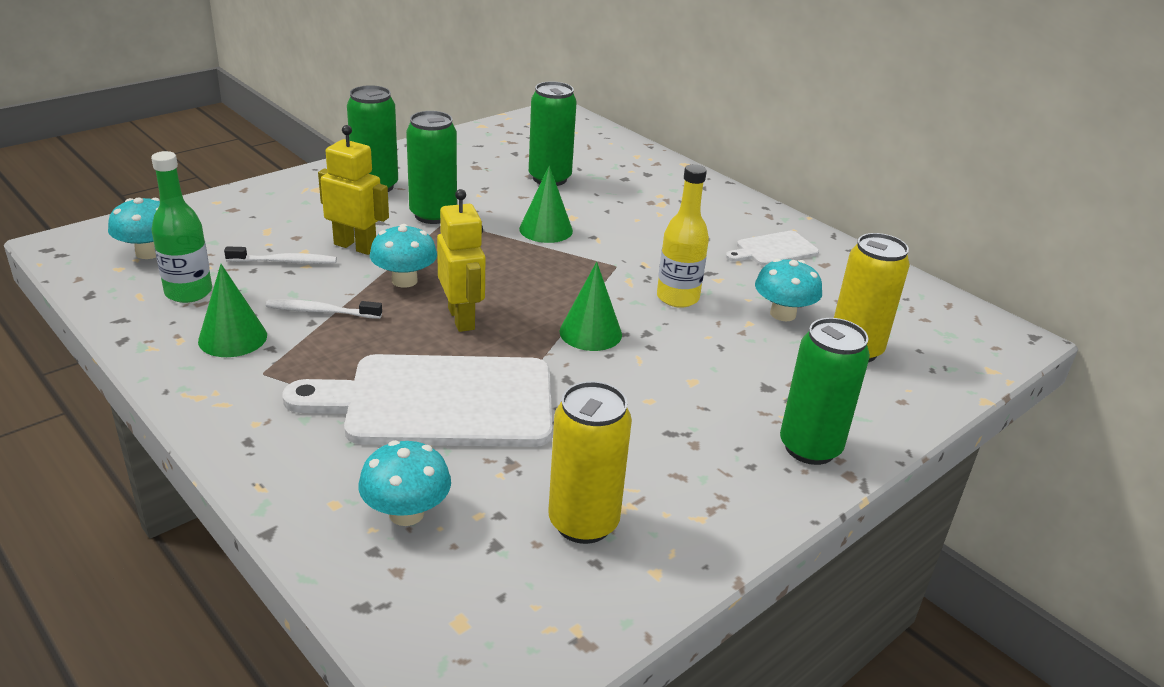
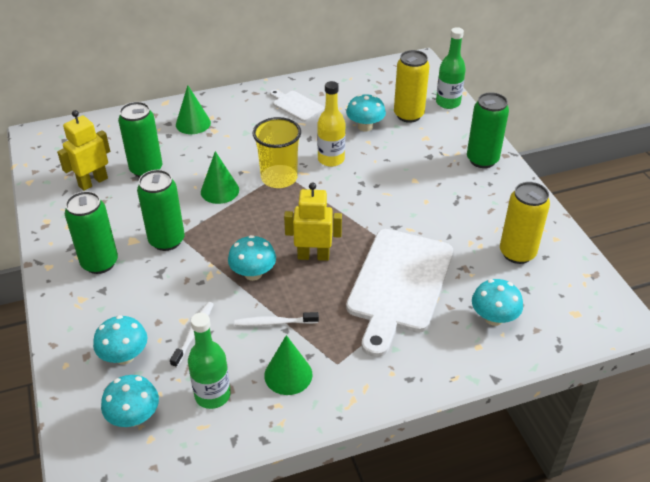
camera: 65 degrees left, 10 degrees up
white toothbrush [266,299,382,319] -> white toothbrush turned 60 degrees clockwise [235,312,319,327]
yellow robot [318,125,389,255] -> yellow robot moved to [57,110,110,191]
green cone [559,262,622,351] -> green cone moved to [176,85,211,134]
white cutting board [726,231,819,266] -> white cutting board turned 135 degrees clockwise [270,90,324,122]
none -> turquoise mushroom [93,315,148,365]
none -> yellow cup [253,117,301,188]
none -> green bottle [436,27,466,109]

